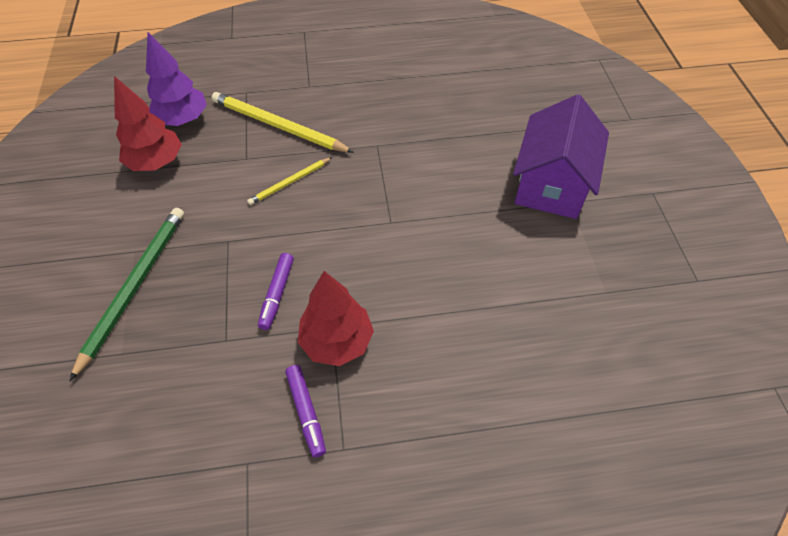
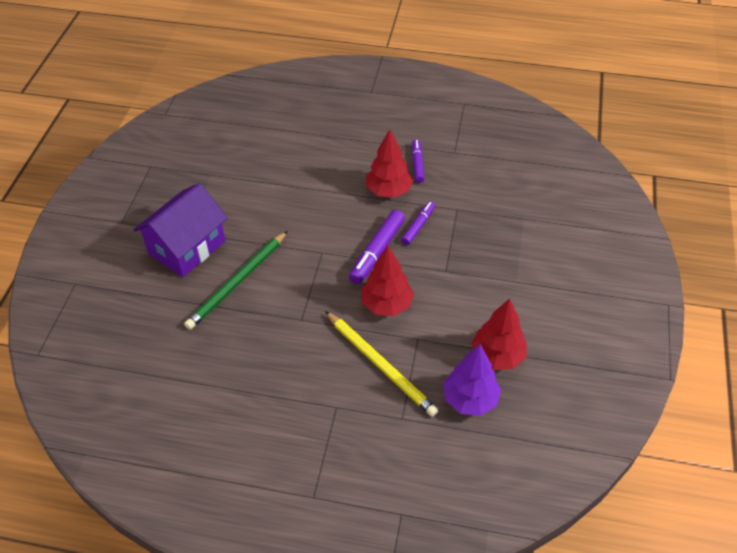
camera: 160 degrees left, 5 degrees down
green pencil [69,208,184,381] -> green pencil moved to [184,231,288,330]
yellow pencil [247,157,332,205] -> red tree [361,245,414,316]
none -> purple marker [349,210,405,284]

